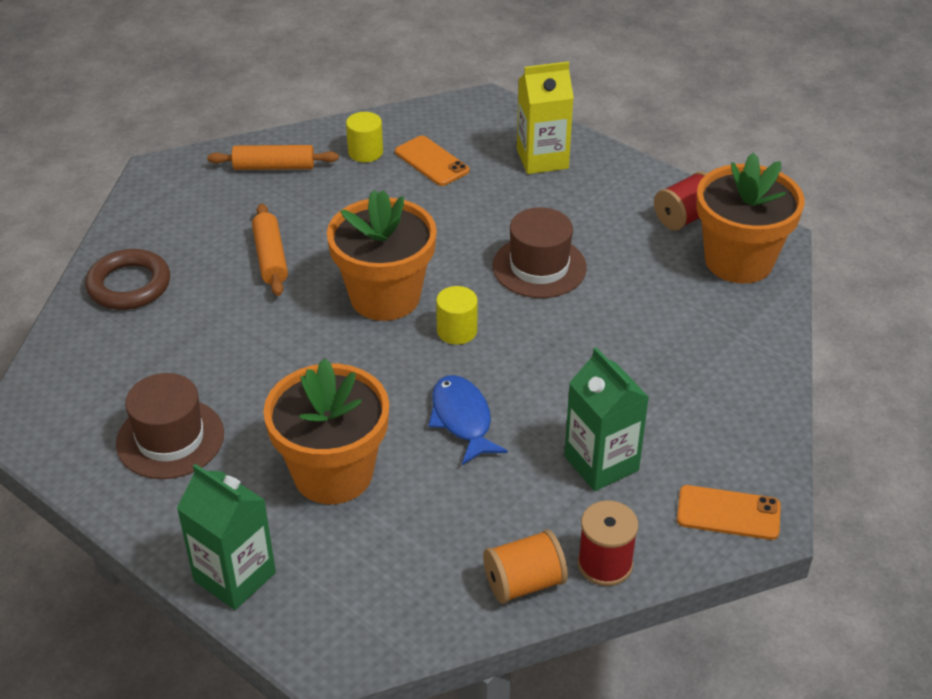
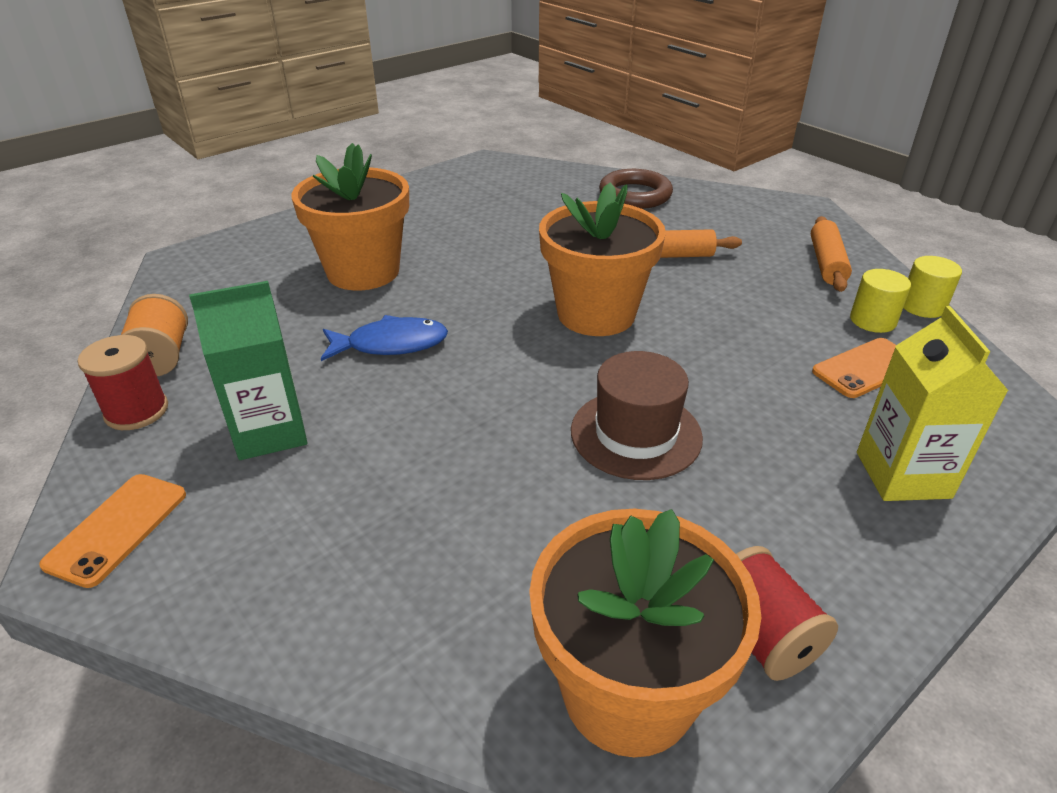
camera: 100 degrees right, 5 degrees down
brown hat [116,373,224,479] -> none
green carton [177,464,276,610] -> none
yellow cylinder [436,286,478,345] -> yellow cylinder moved to [903,256,962,318]

